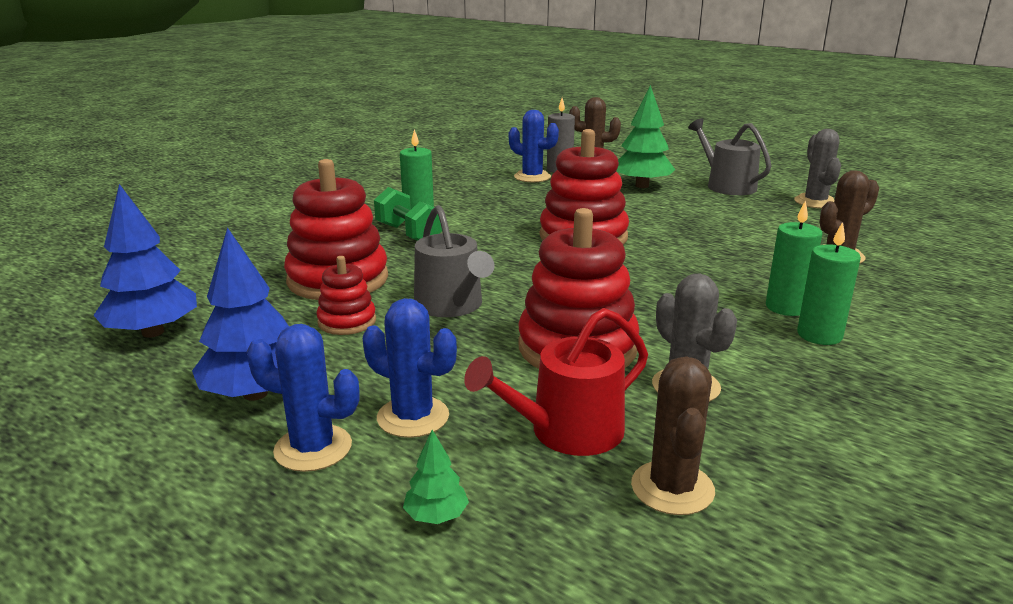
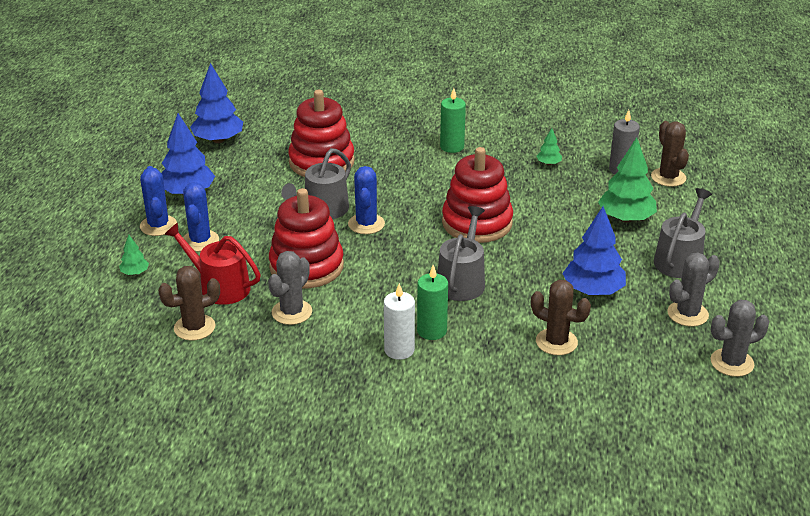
camera: 60 degrees right, 10 degrees up
red stacking toy [316,256,376,335] -> none
green dumbbell [374,187,442,241] -> none
blue cactus [509,110,559,182] -> blue cactus moved to [348,166,385,234]
green candle [797,222,861,345] -> white candle [384,283,415,360]
none -> grey watering can [437,206,485,301]
none -> green tree [536,128,562,165]
none -> blue tree [562,206,626,295]
none -> grey cactus [710,300,769,377]

